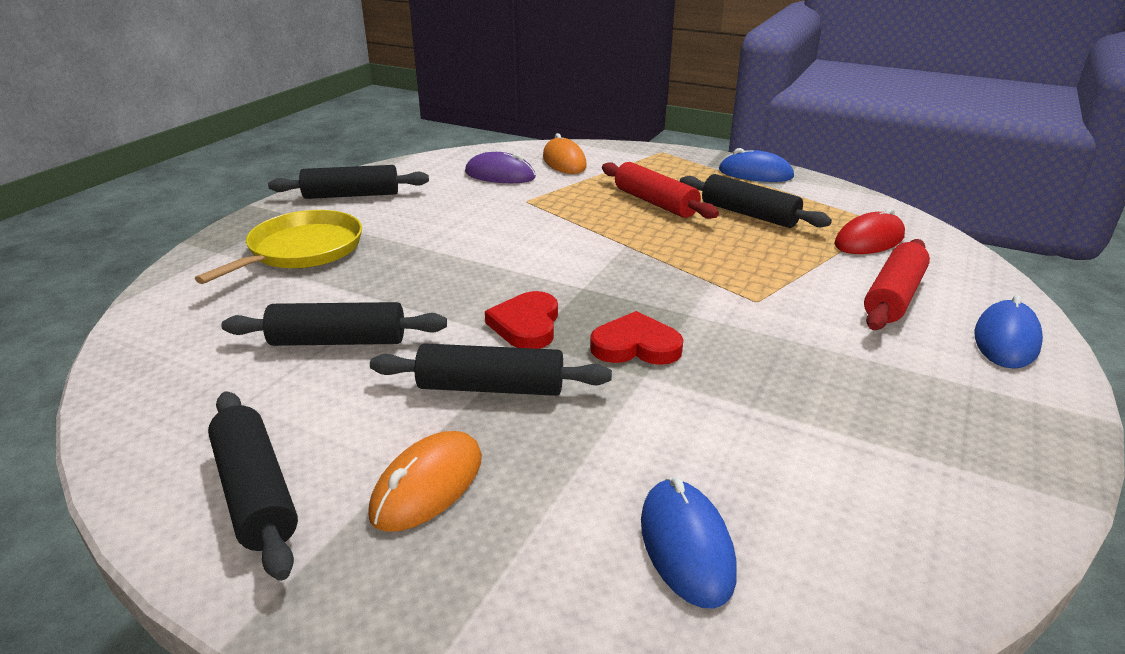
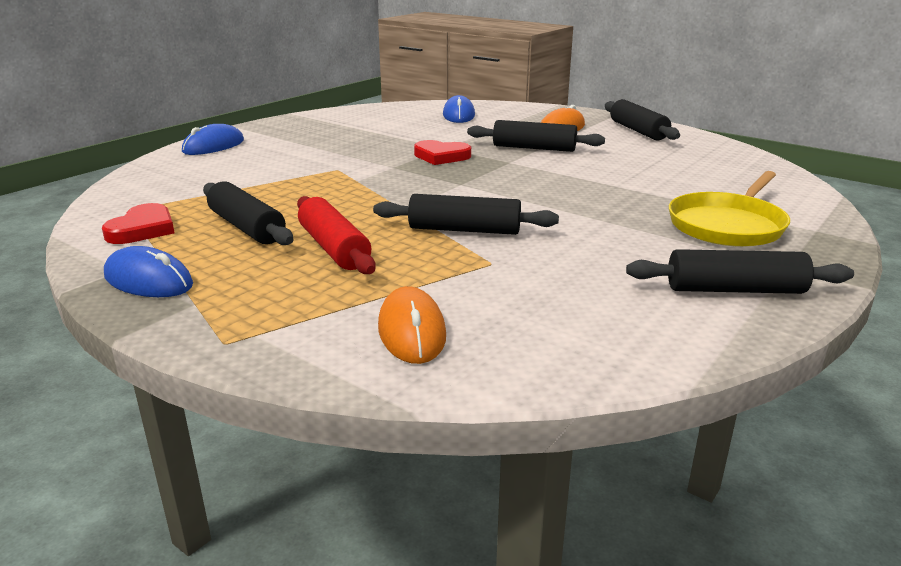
camera: 170 degrees left, 5 degrees down
black rolling pin [222,302,447,346] -> black rolling pin moved to [373,194,559,235]
purple mouse [465,152,536,183] -> none
red heart [485,291,558,349] -> red heart moved to [102,203,174,244]
red mouse [834,208,905,254] -> none
red rolling pin [864,239,930,330] -> none

